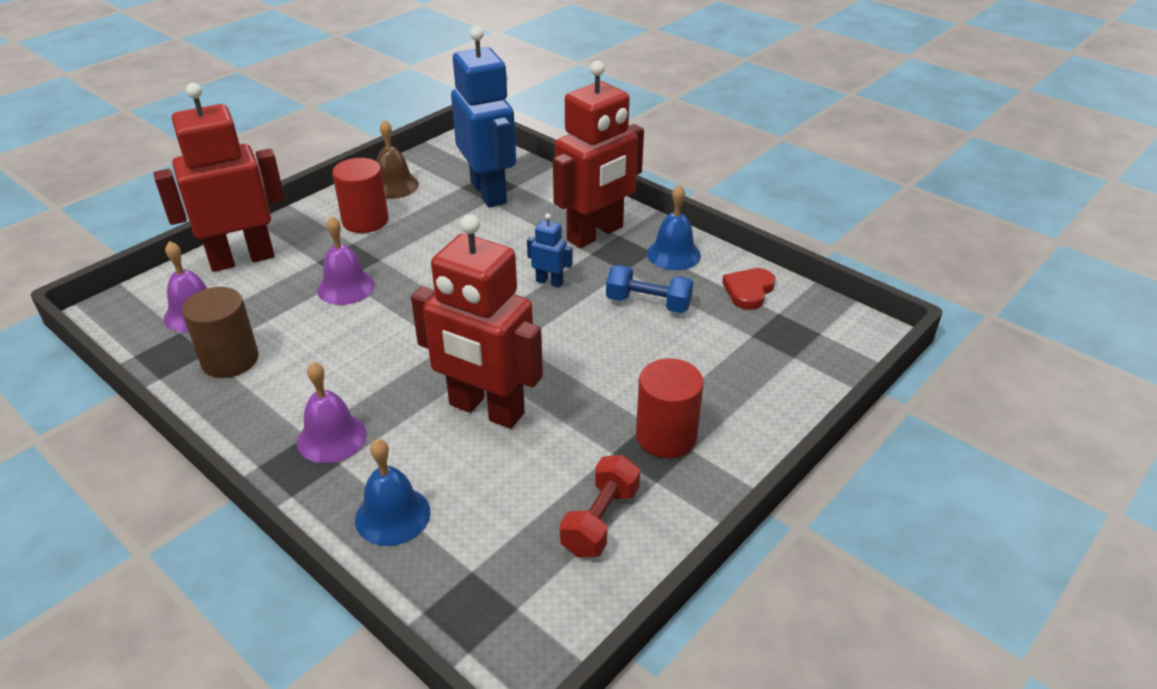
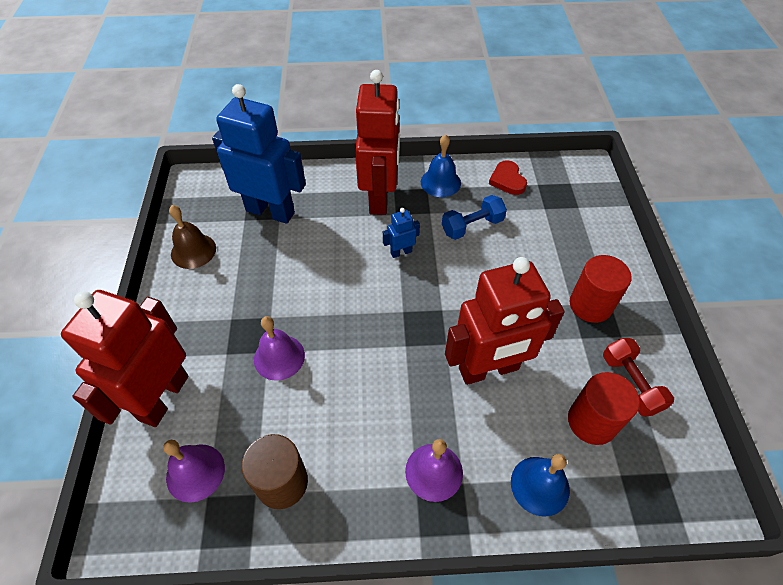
camera: 45 degrees left, 15 degrees up
red cylinder [332,158,389,233] -> red cylinder moved to [568,372,640,445]

